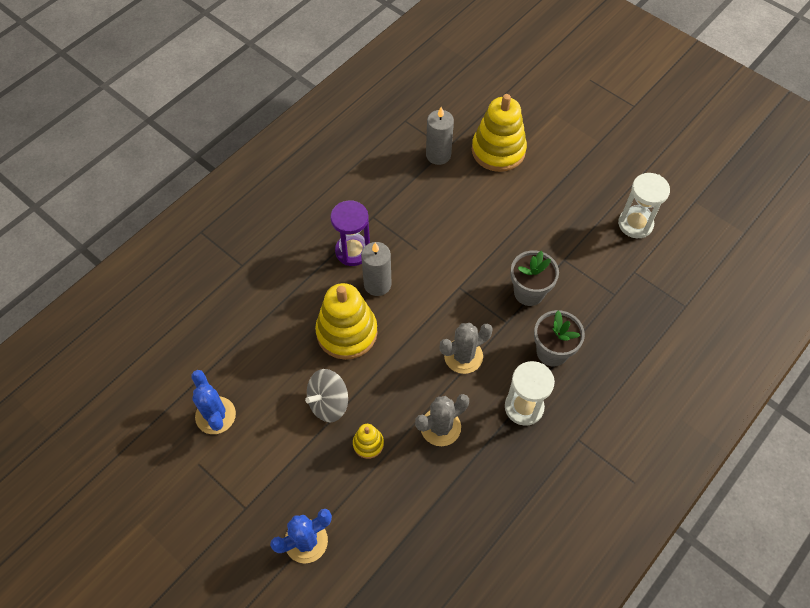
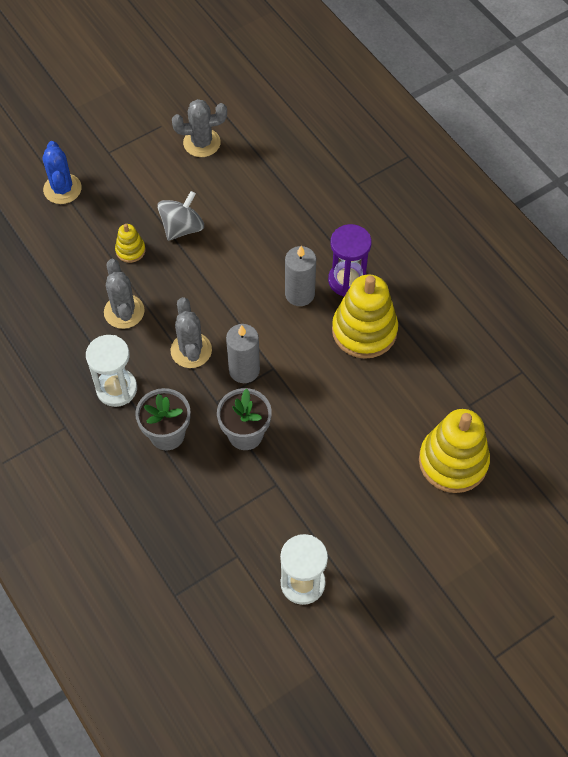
camera: 105 degrees right, 0 degrees up
blue cactus [191,370,236,434] -> grey cactus [172,99,227,157]
grey spinning top [305,369,348,422] -> grey spinning top turned 60 degrees clockwise [157,191,204,241]
yellow stacking toy [315,283,378,360] -> yellow stacking toy moved to [332,274,398,359]
grey candle [426,107,454,165] -> grey candle moved to [226,324,260,383]

